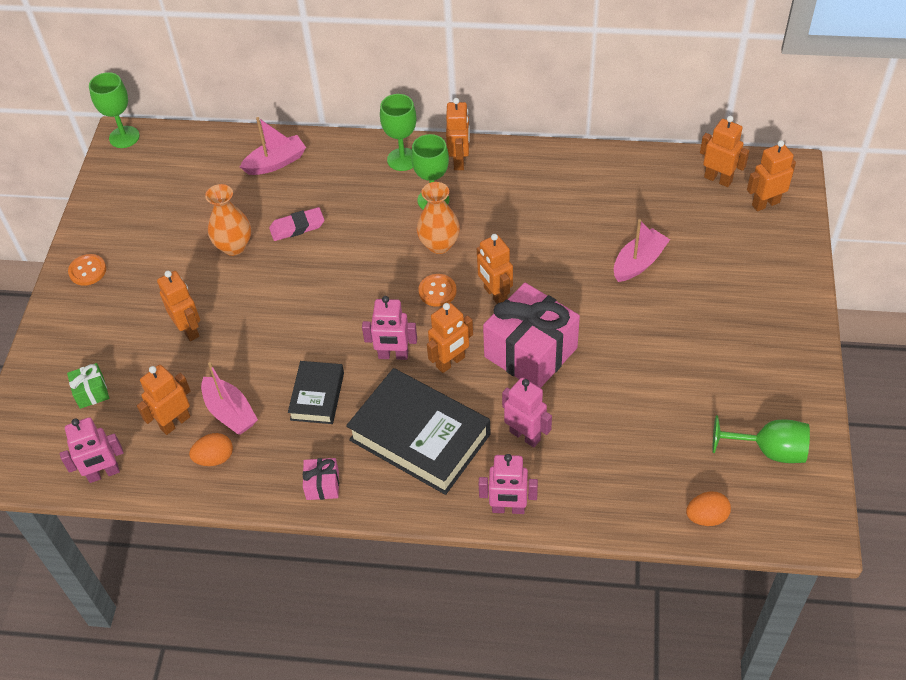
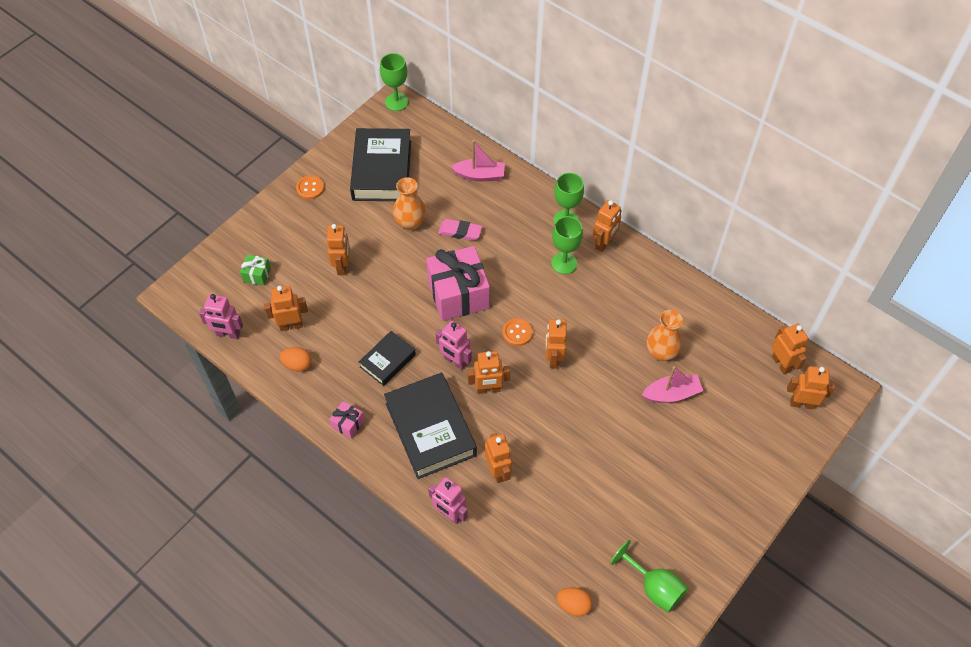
camera: 30 degrees right, 5 degrees up
pink boat [201,362,258,435] -> none
orange vase [416,182,460,254] -> orange vase moved to [647,310,683,361]
pink gift [483,283,580,388] -> pink gift moved to [426,246,490,321]
pink robot [502,378,552,447] -> orange robot [485,433,512,483]
none -> black book [350,128,411,201]

